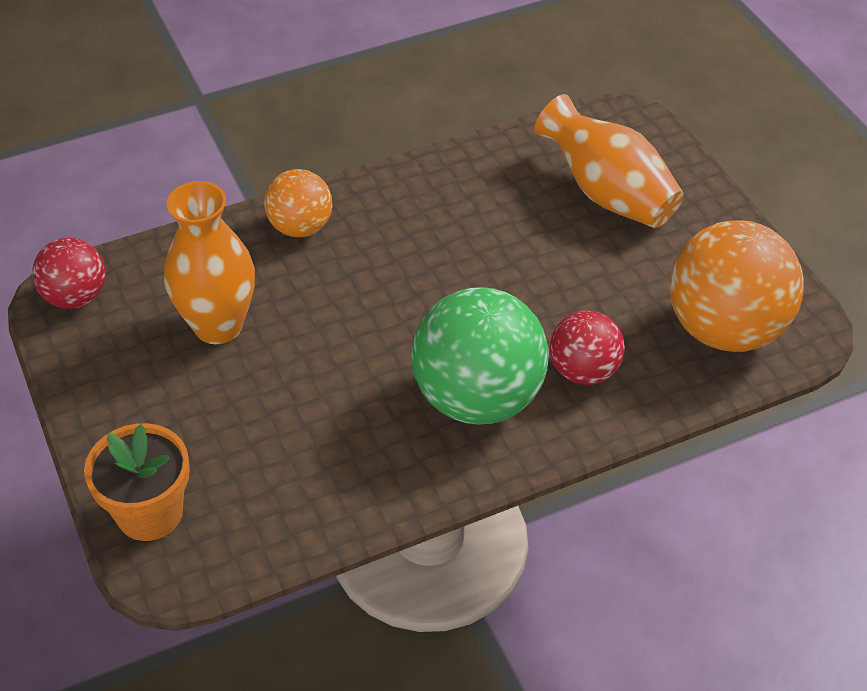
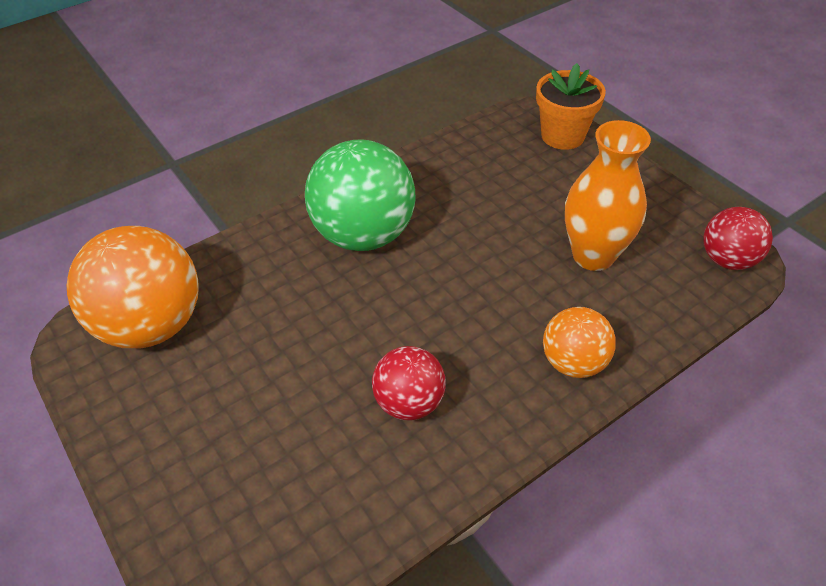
camera: 170 degrees right, 0 degrees up
orange vase [534,94,684,228] -> none
red ball [550,310,625,385] -> red ball moved to [372,346,446,420]

